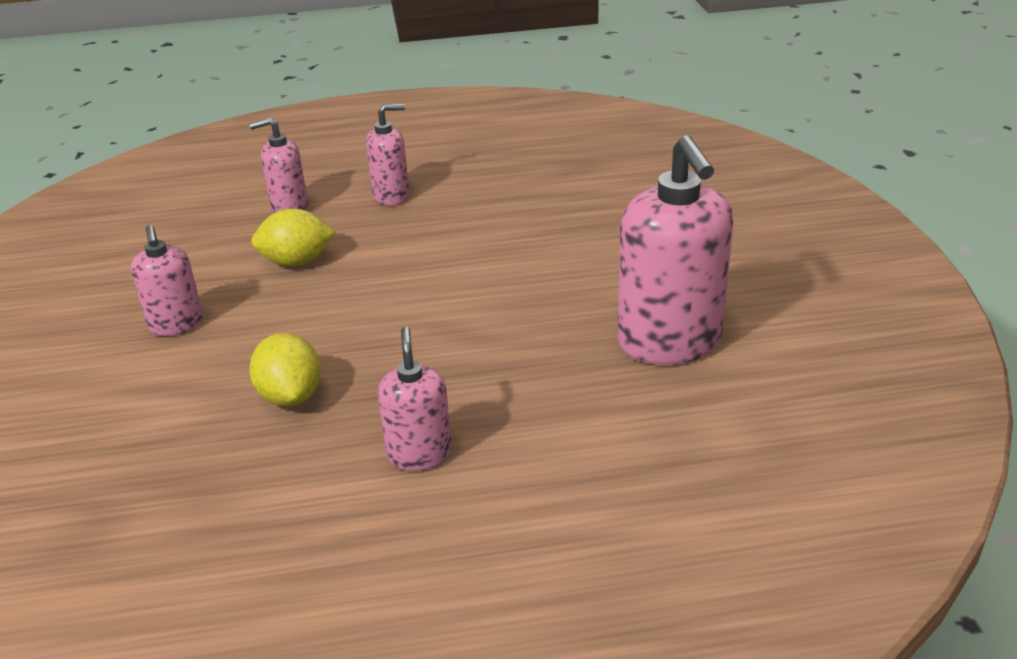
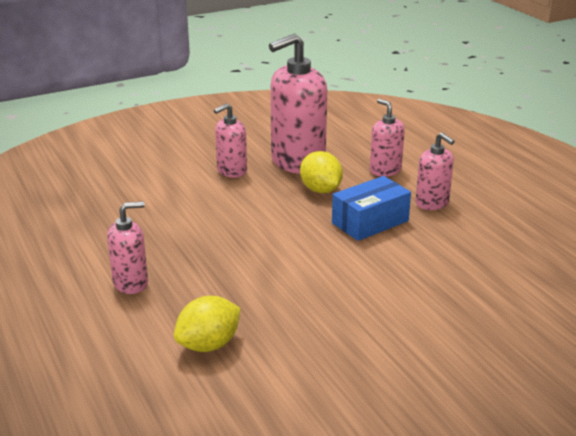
camera: 70 degrees right, 5 degrees down
yellow lemon [249,333,321,407] -> yellow lemon moved to [174,296,241,352]
pink soap dispenser [617,135,733,365] -> pink soap dispenser moved to [269,34,327,174]
none -> blue box [332,176,411,241]

